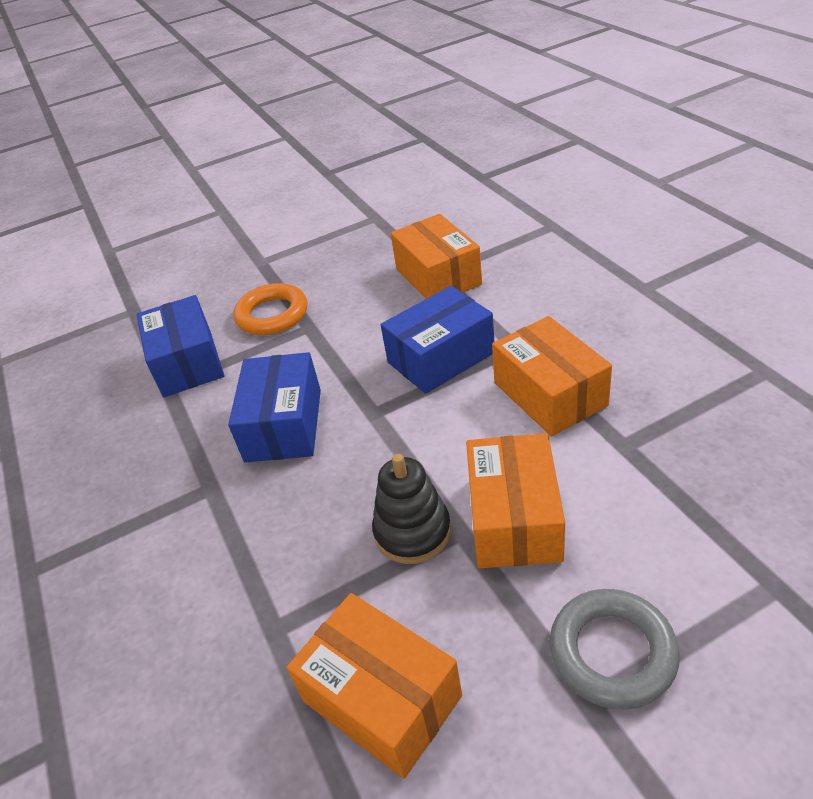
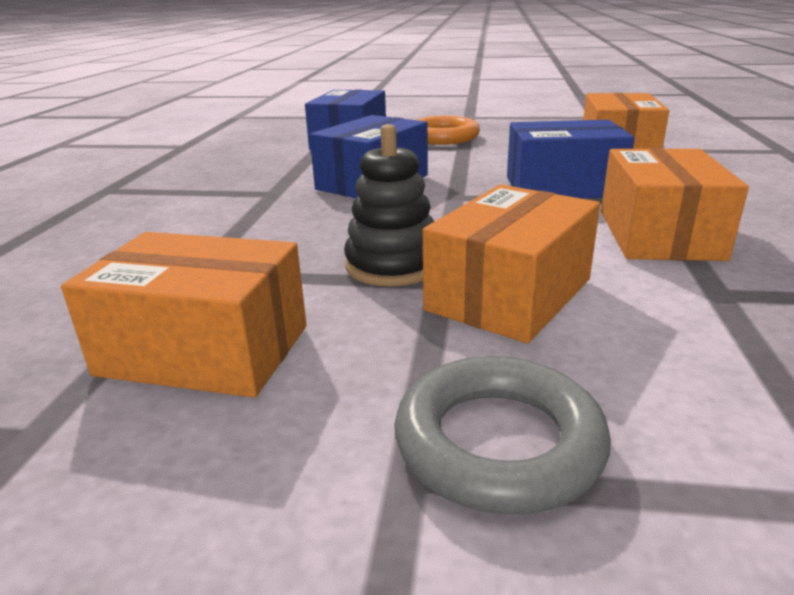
camera: 30 degrees right, 15 degrees down
orange box [286,593,462,779] -> orange box turned 60 degrees counterclockwise [61,232,307,398]

